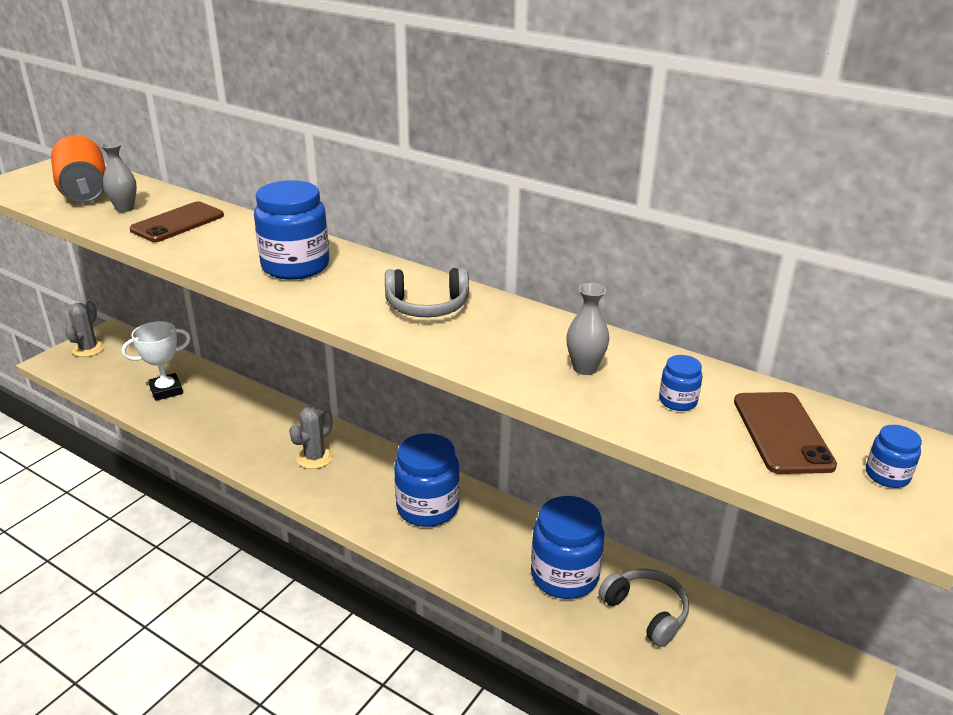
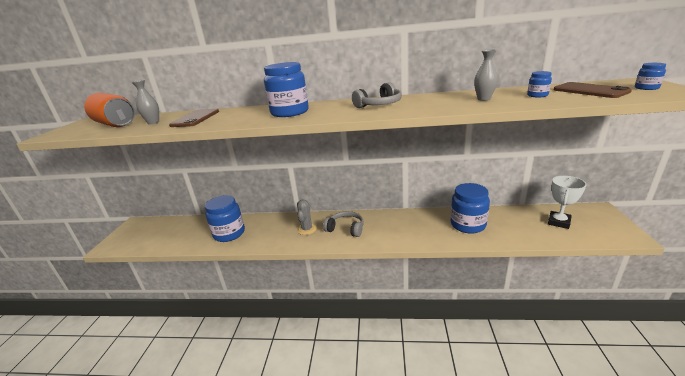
camera: 25 degrees left, 5 degrees down
grey cactus [65,301,105,357] -> none
white trophy [122,321,190,401] -> white trophy moved to [548,176,587,229]
blue jar [394,433,460,527] -> blue jar moved to [205,195,245,242]
grey headphones [599,569,689,647] -> grey headphones moved to [323,211,364,237]

